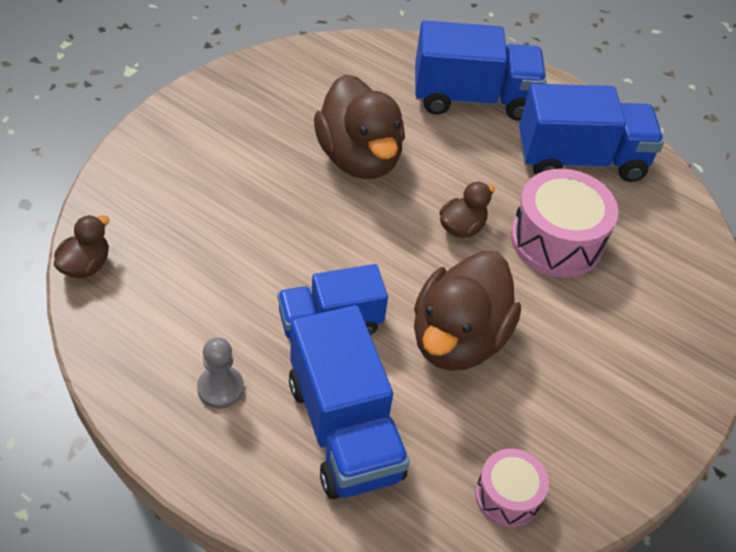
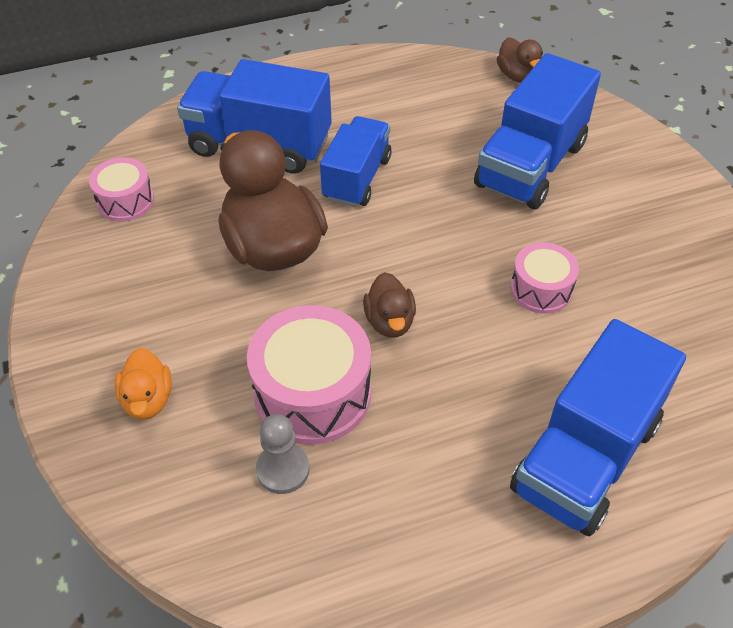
camera: 130 degrees right, 0 degrees up
grey pawn [197,337,244,409] -> grey pawn moved to [256,414,310,494]
brown duck [314,74,405,179] -> pink drum [511,242,579,314]
blue truck [519,84,664,182] -> blue truck moved to [474,53,601,209]
none -> orange duck [115,348,172,420]

